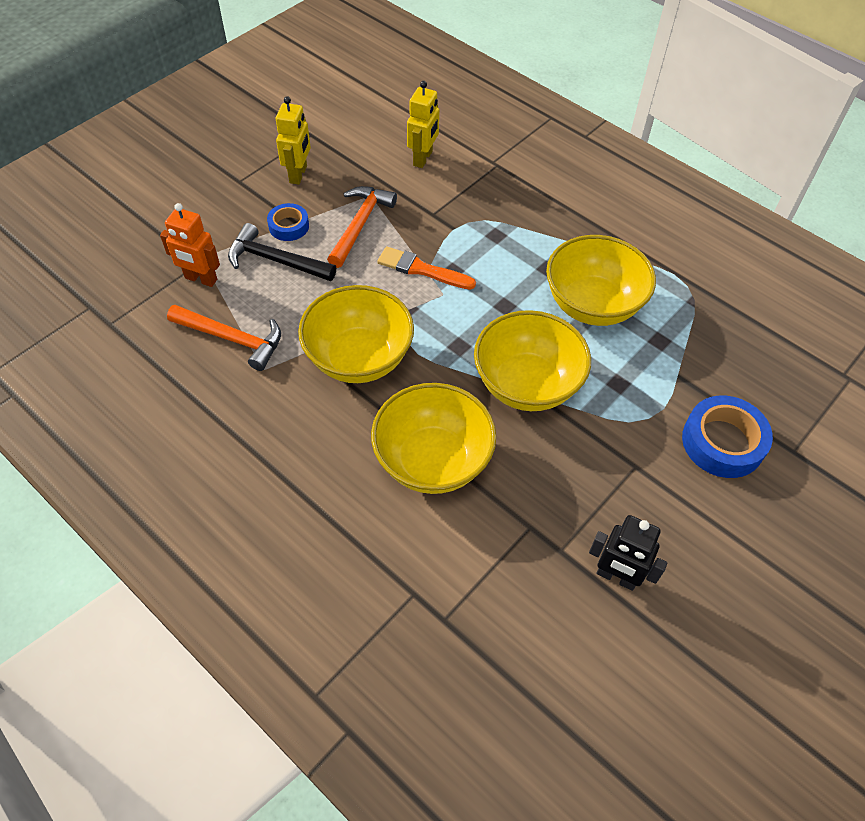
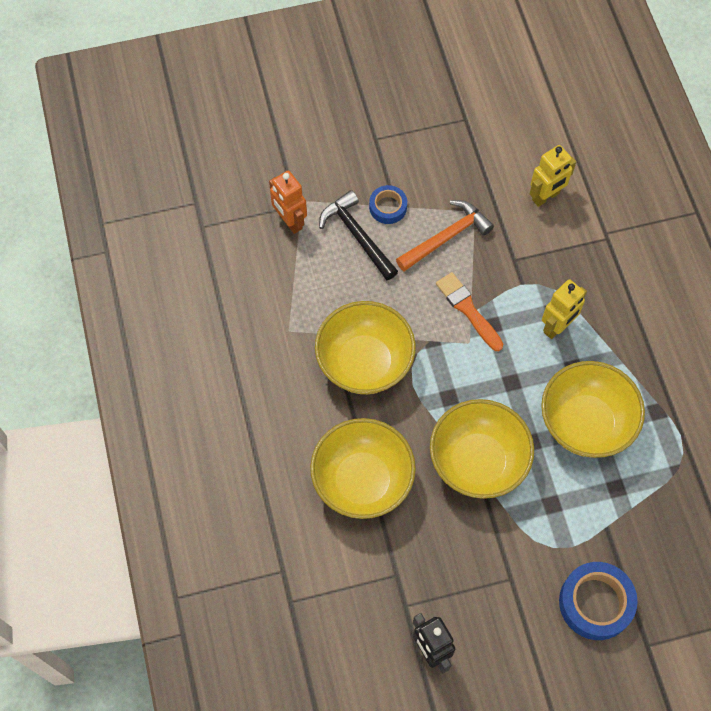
camera: 35 degrees right, 10 degrees up
orange hammer [167,305,281,371] -> none
yellow robot [276,96,311,184] -> yellow robot moved to [542,279,587,339]

